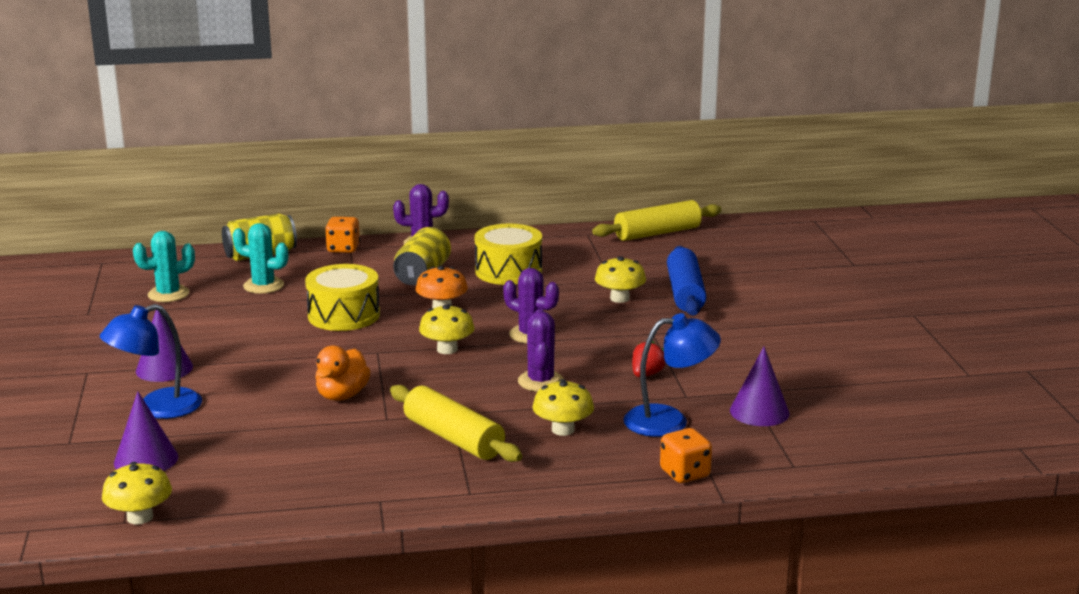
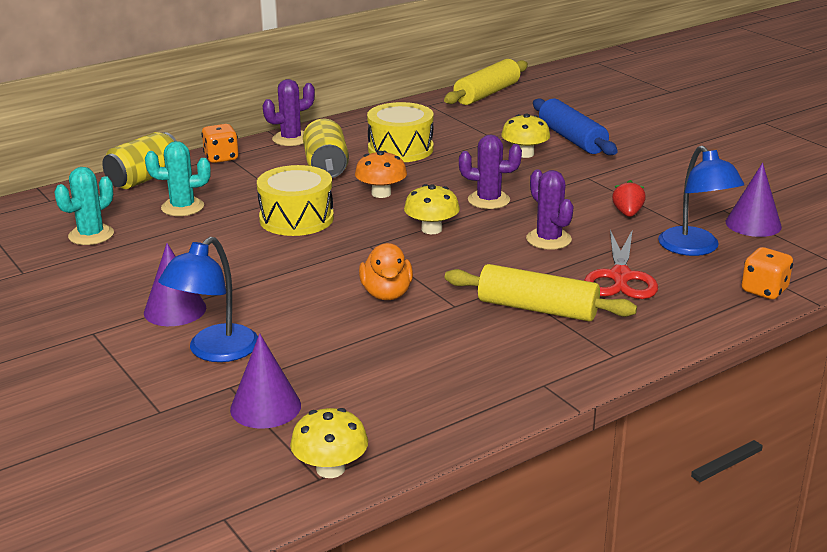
camera: 25 degrees left, 5 degrees up
yellow mushroom [533,379,594,436] -> red scissors [584,229,658,299]
blue lamp [623,313,721,437] -> blue lamp turned 105 degrees clockwise [658,146,744,256]

